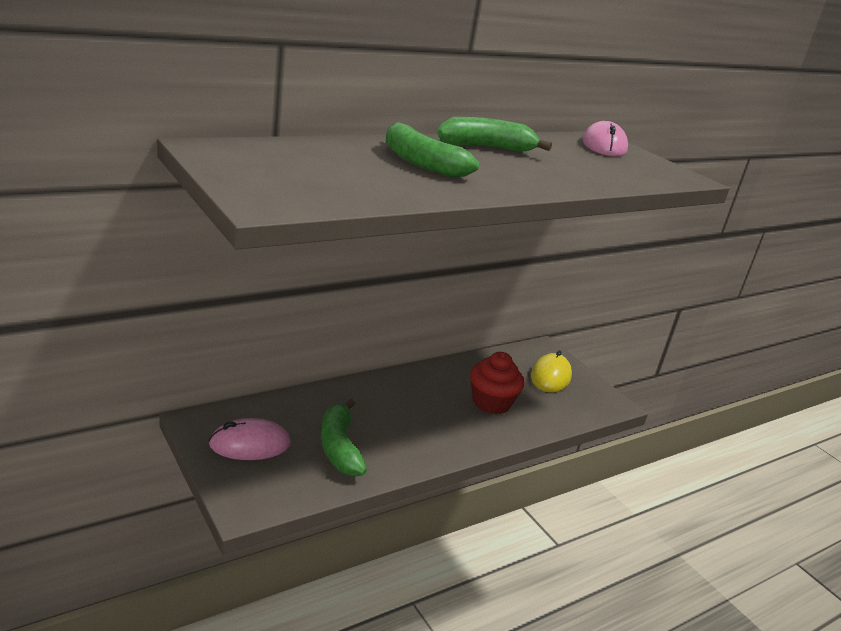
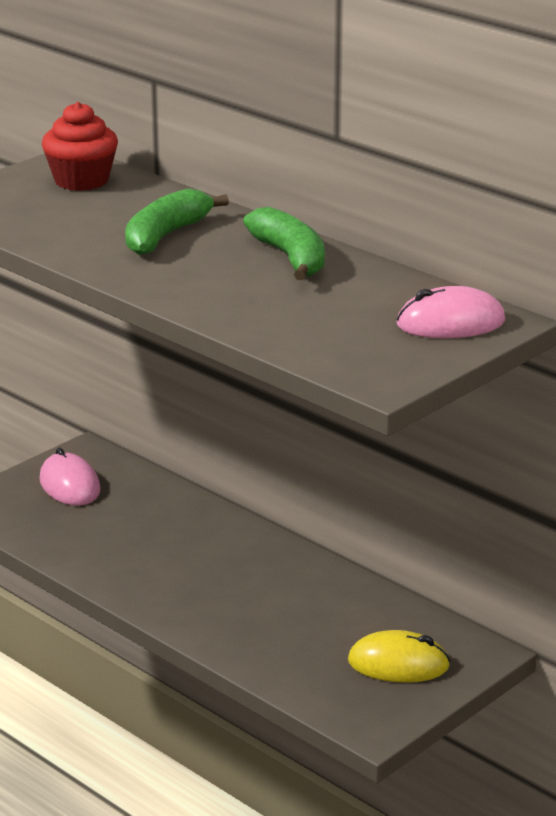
camera: 80 degrees right, 0 degrees up
green banana [321,399,367,477] -> none
red cupcake [470,352,525,414] -> red cupcake moved to [42,102,118,191]

